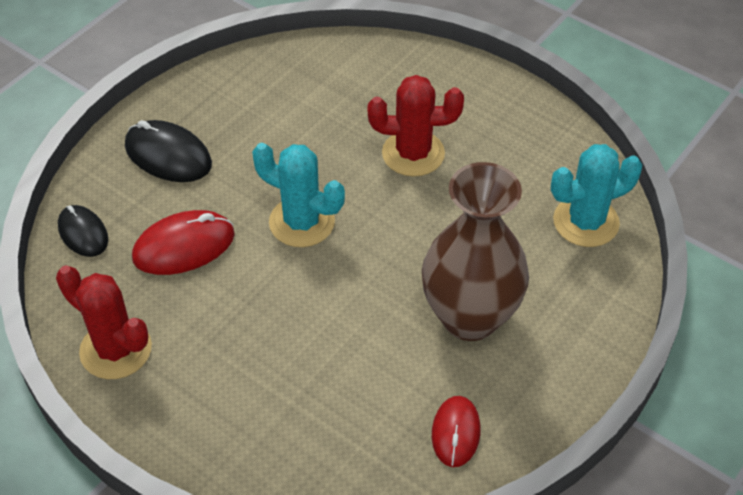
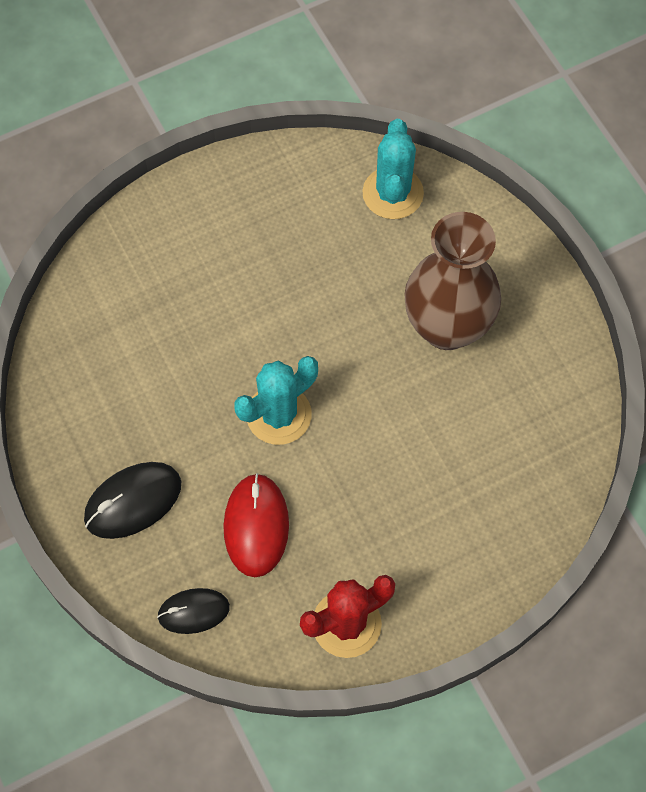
camera: 65 degrees left, 15 degrees up
red cactus [368,75,464,177] -> none
red mouse [432,396,480,467] -> none

